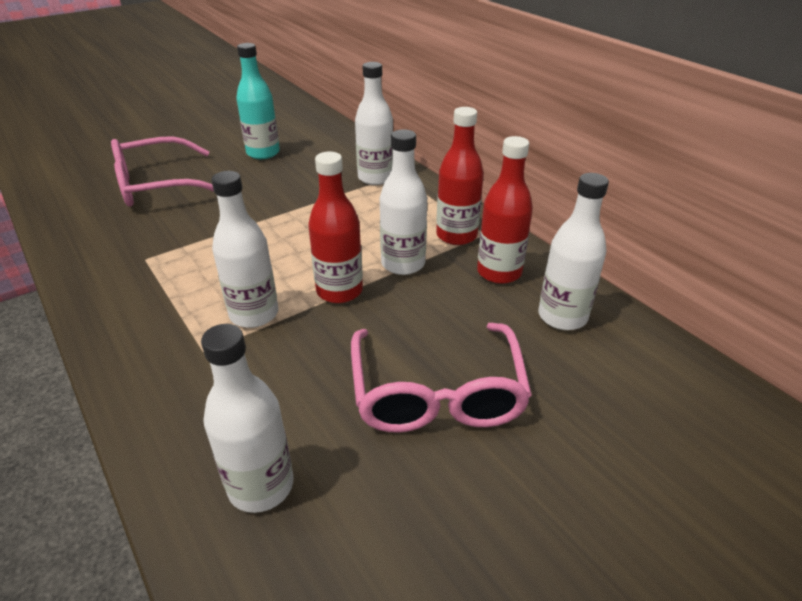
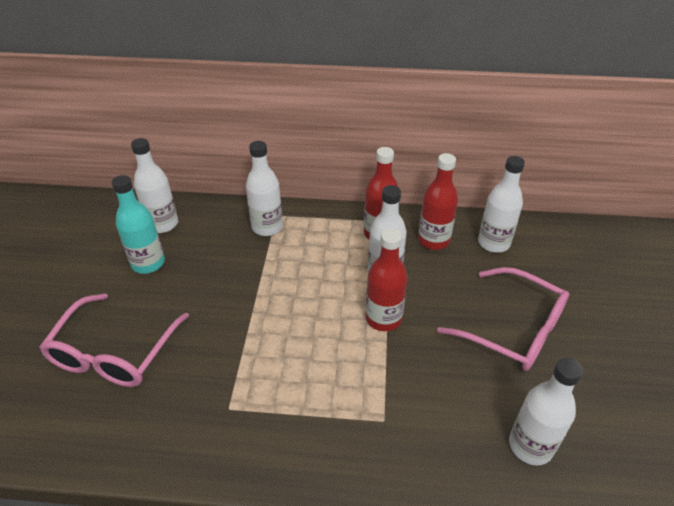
camera: 50 degrees left, 5 degrees up
white bottle [211,171,279,328] -> white bottle moved to [131,138,178,233]

